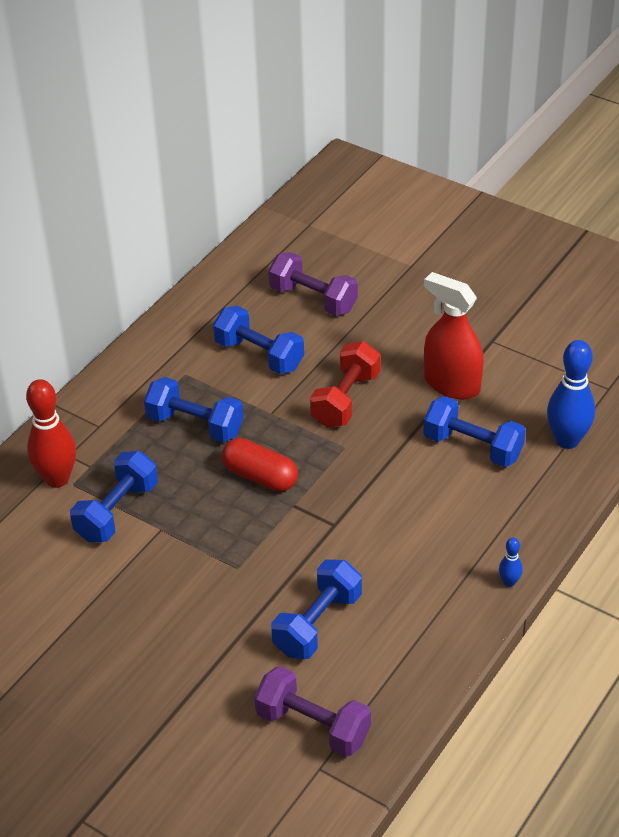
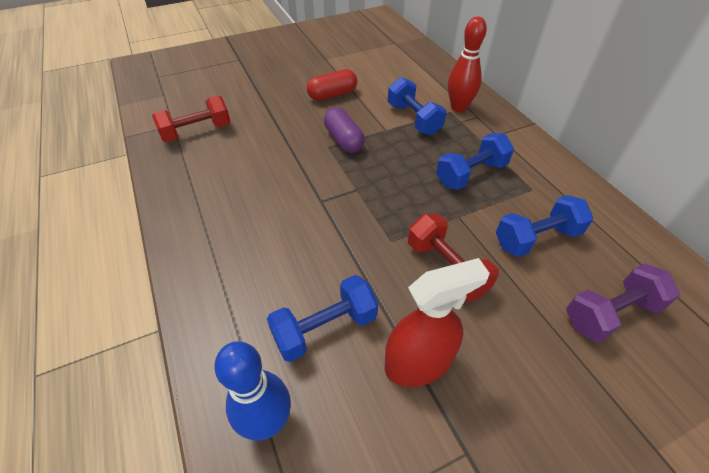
camera: 120 degrees right, 5 degrees up
red capsule [222,438,298,492] -> red capsule moved to [307,69,357,101]
purple dumbbell [254,666,371,757] -> red dumbbell [152,95,230,142]
blue dumbbell [271,559,362,659] -> none
blue bowling pin [499,537,523,587] -> none
none -> purple capsule [324,108,365,153]

